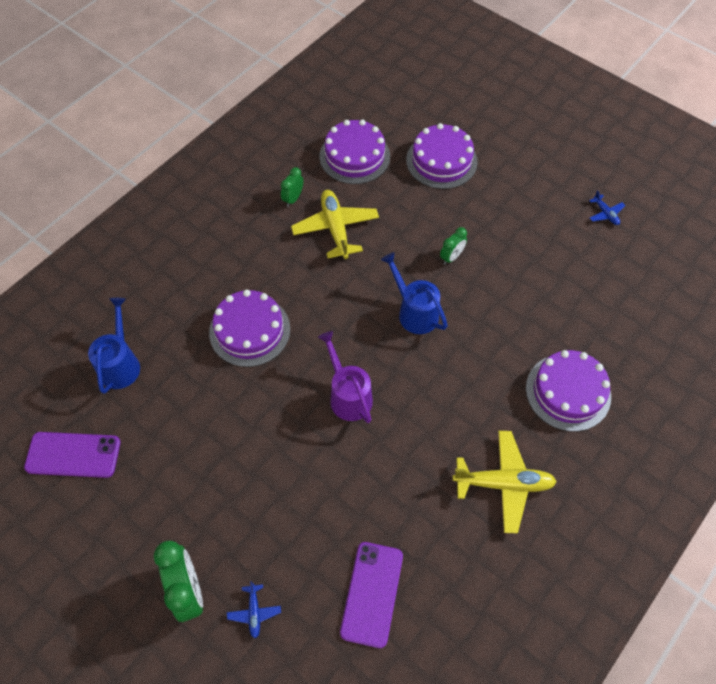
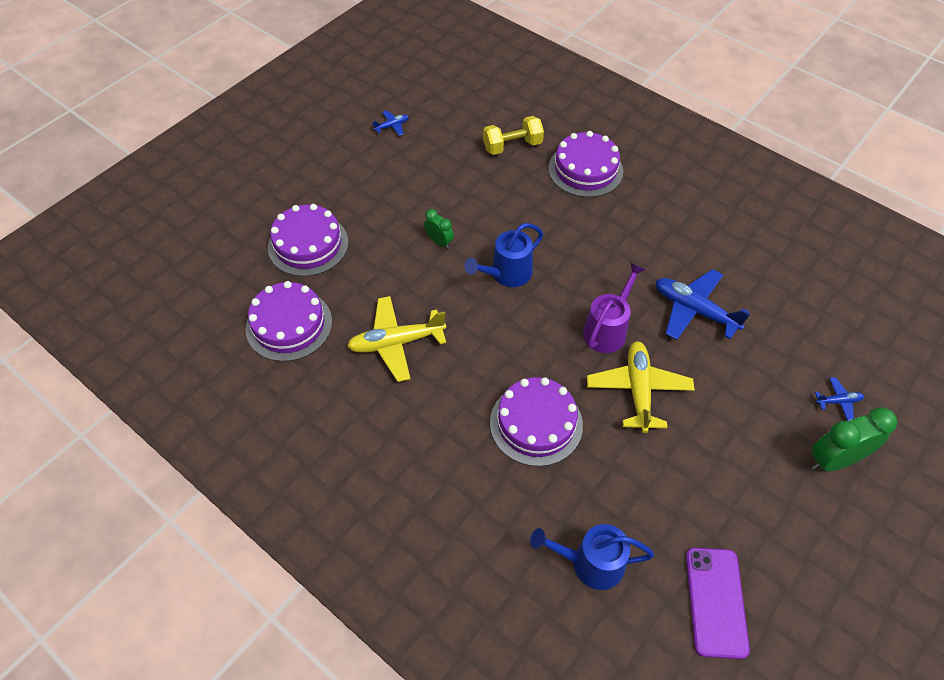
camera: 90 degrees left, 5 degrees down
green clock [281,167,303,207] -> none
purple watering can [318,331,373,423] -> purple watering can turned 150 degrees clockwise [583,263,645,353]
purple phone [340,542,403,648] -> none
yellow plane [452,431,557,534] -> yellow plane moved to [587,341,695,433]
none -> yellow dumbbell [483,116,544,155]
none -> blue plane [656,269,750,340]

